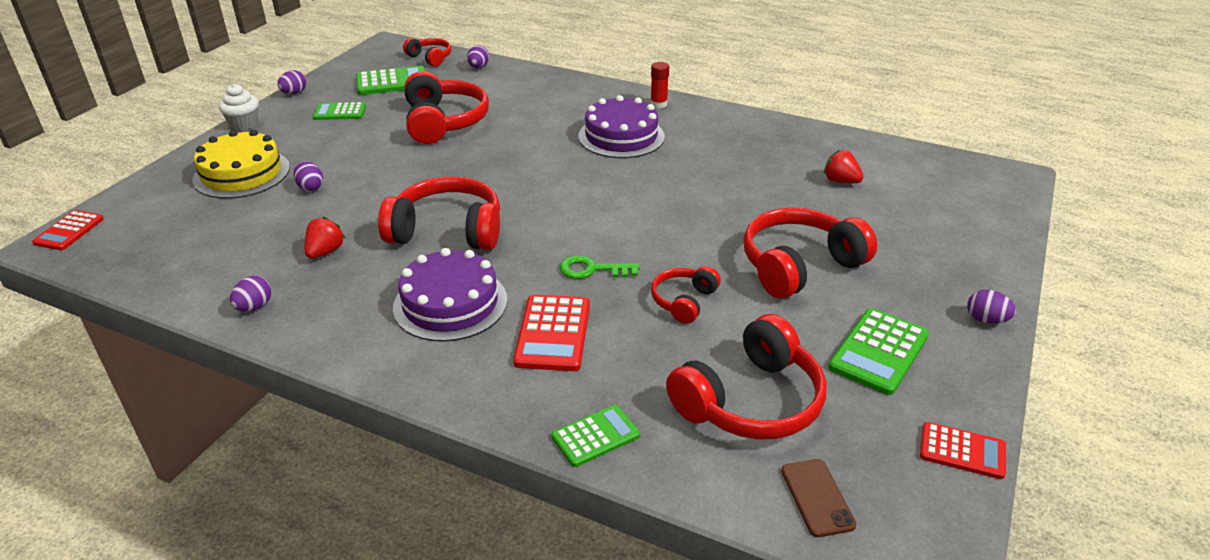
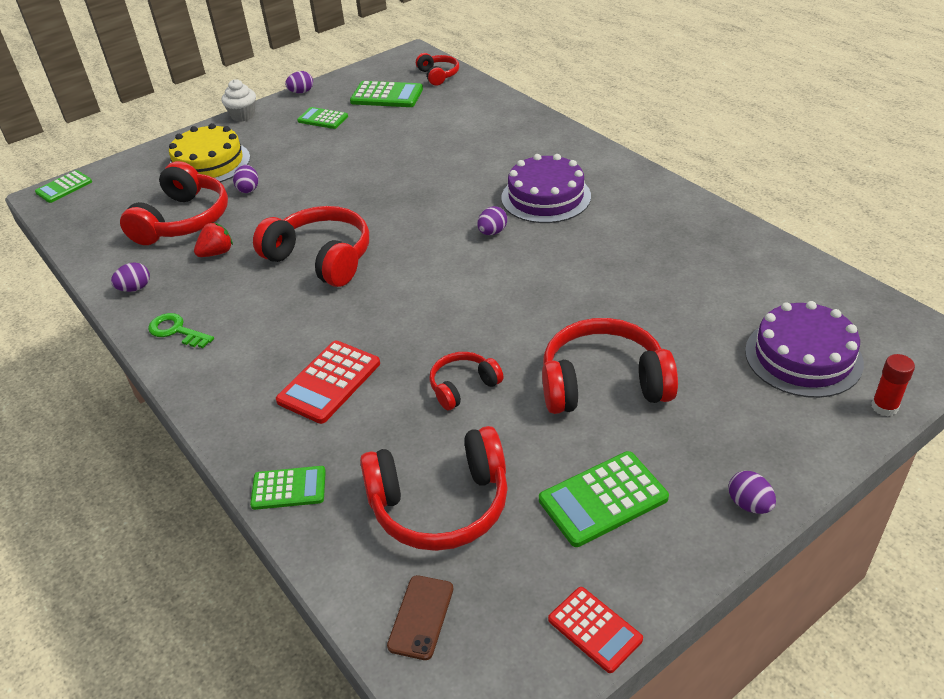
camera: 30 degrees right, 5 degrees up
red calculator [32,210,104,250] -> green calculator [35,170,92,203]
purple cake [393,248,508,342] -> purple cake moved to [745,301,864,398]
red headphones [404,71,489,144] -> red headphones moved to [120,161,228,245]
purple egg [467,45,489,69] -> purple egg moved to [477,206,507,235]
green key [560,255,640,279] -> green key moved to [148,313,214,348]
red glue stick [650,62,669,108] -> red glue stick moved to [871,354,915,416]
red strawberry [824,150,864,183] -> none

